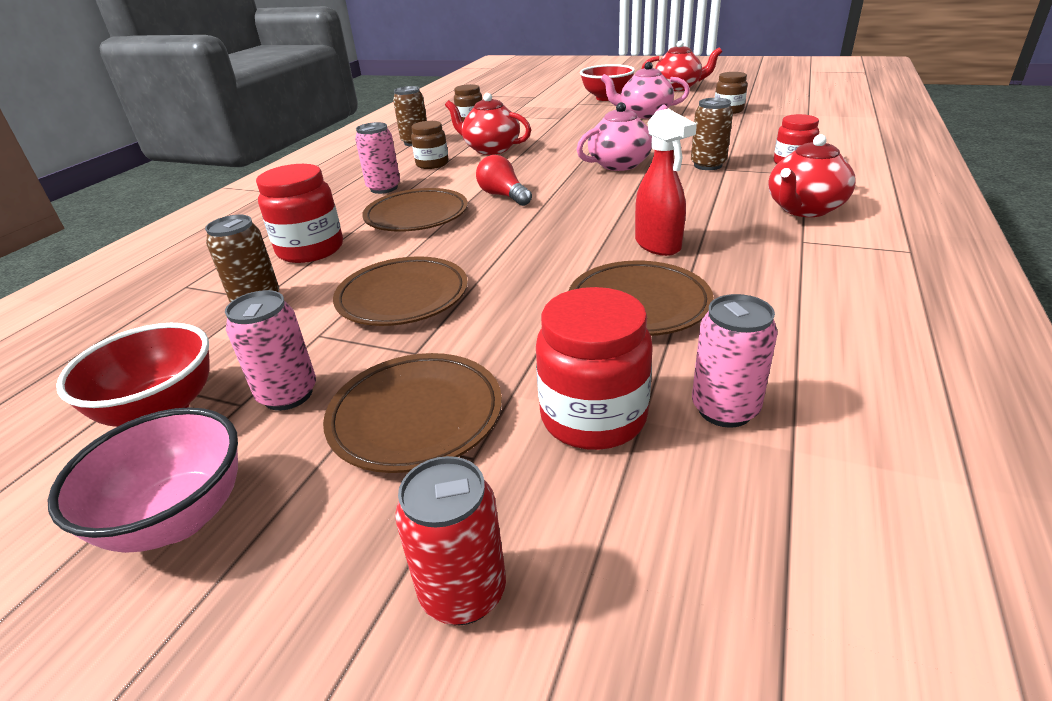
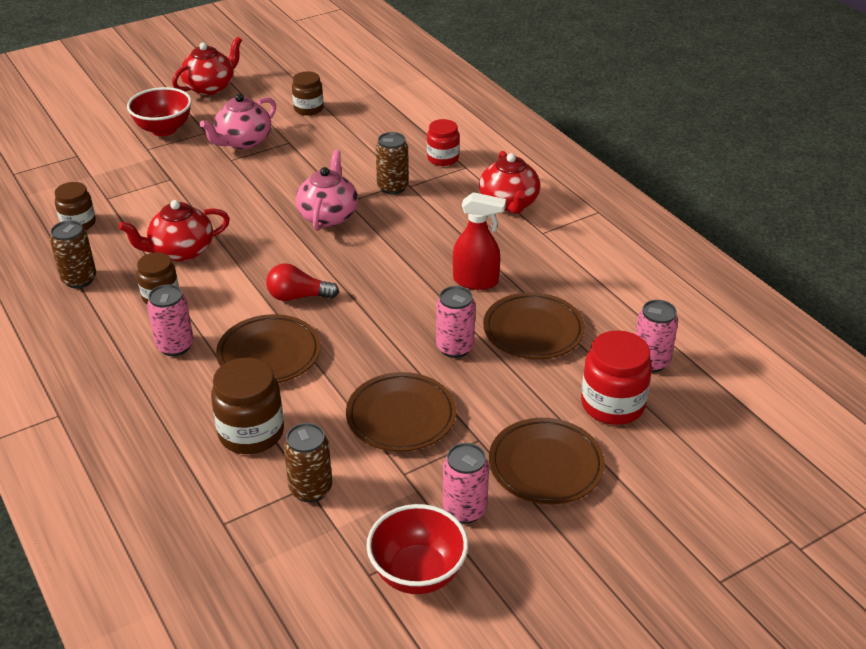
camera: 55 degrees left, 5 degrees up
pink bowl [47,407,238,553] -> none
red jar [256,164,343,263] -> brown jar [211,357,284,454]
red can [395,456,506,625] -> none
none -> pink can [436,286,475,358]

